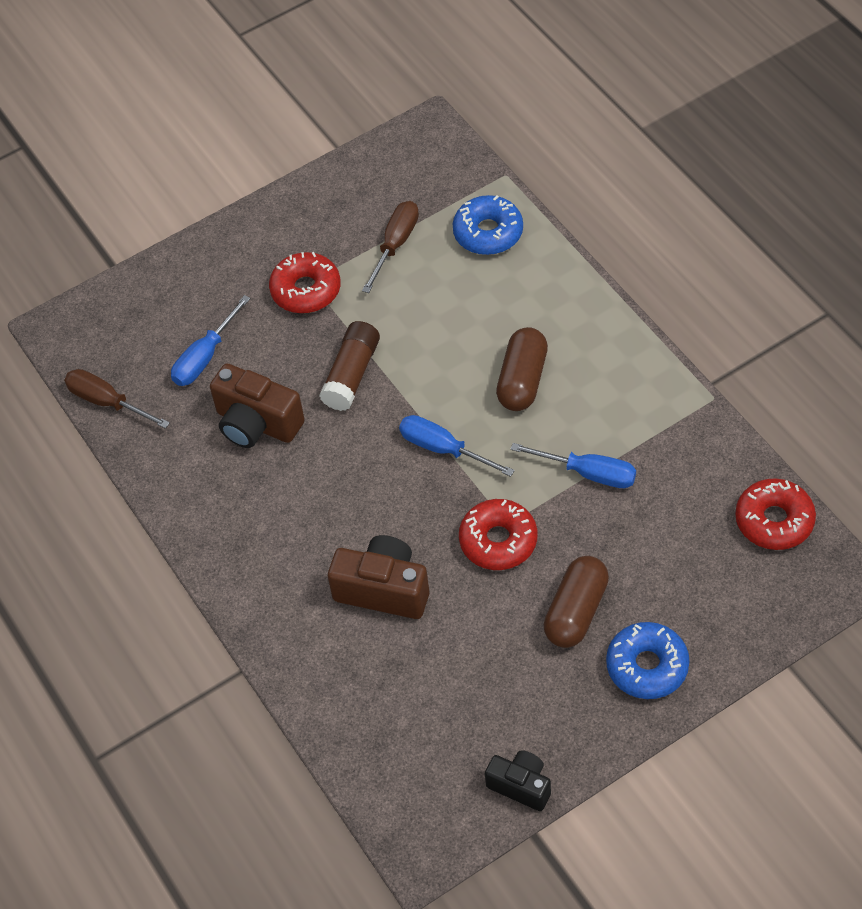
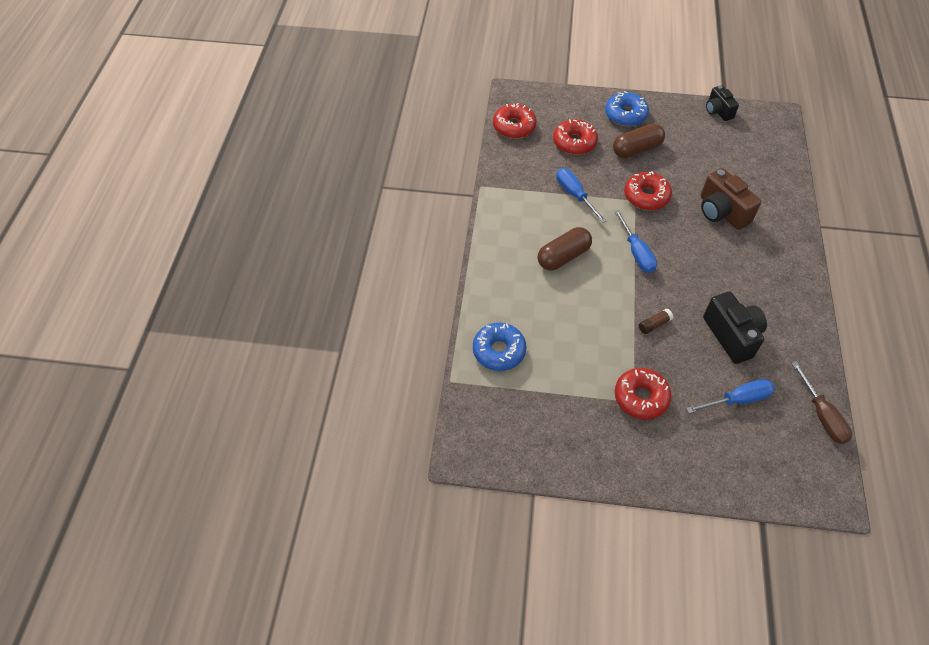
camera: 145 degrees left, 0 degrees up
brown camera [210,363,305,448] -> black camera [703,292,767,364]
brown glue stick [319,321,380,411] -> brown glue stick [639,309,673,334], size x0.54
brown screwdriver [362,201,419,293] -> none
none -> red donut [553,119,598,155]

